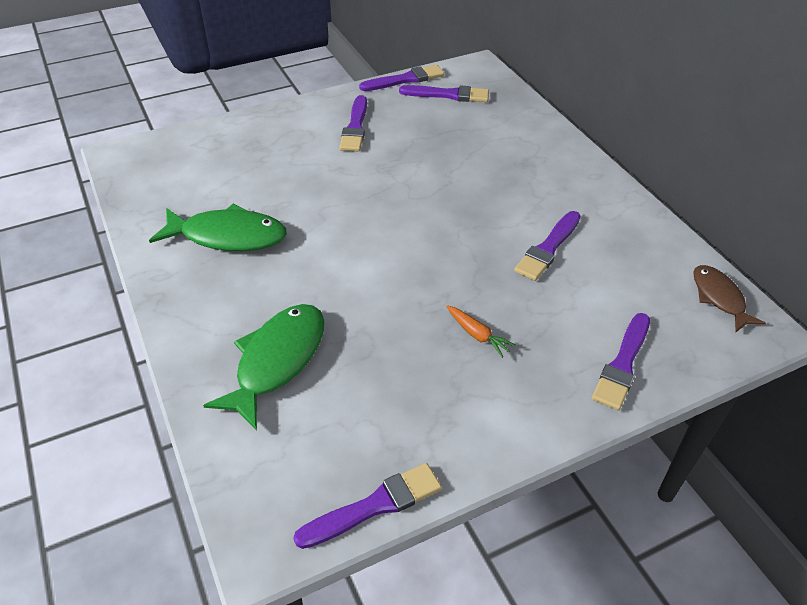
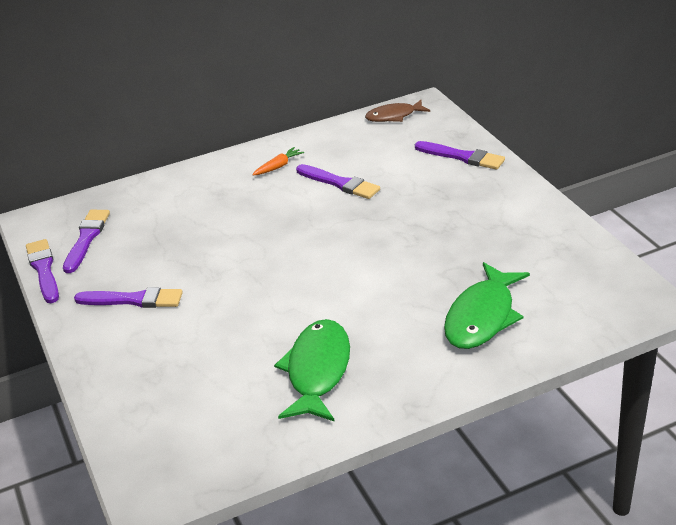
camera: 85 degrees left, 10 degrees down
green fish [203,304,324,430] -> green fish turned 90 degrees counterclockwise [444,262,530,349]
purple brush [293,463,442,549] -> none
orange carrot [446,305,516,358] -> orange carrot moved to [252,147,304,175]

